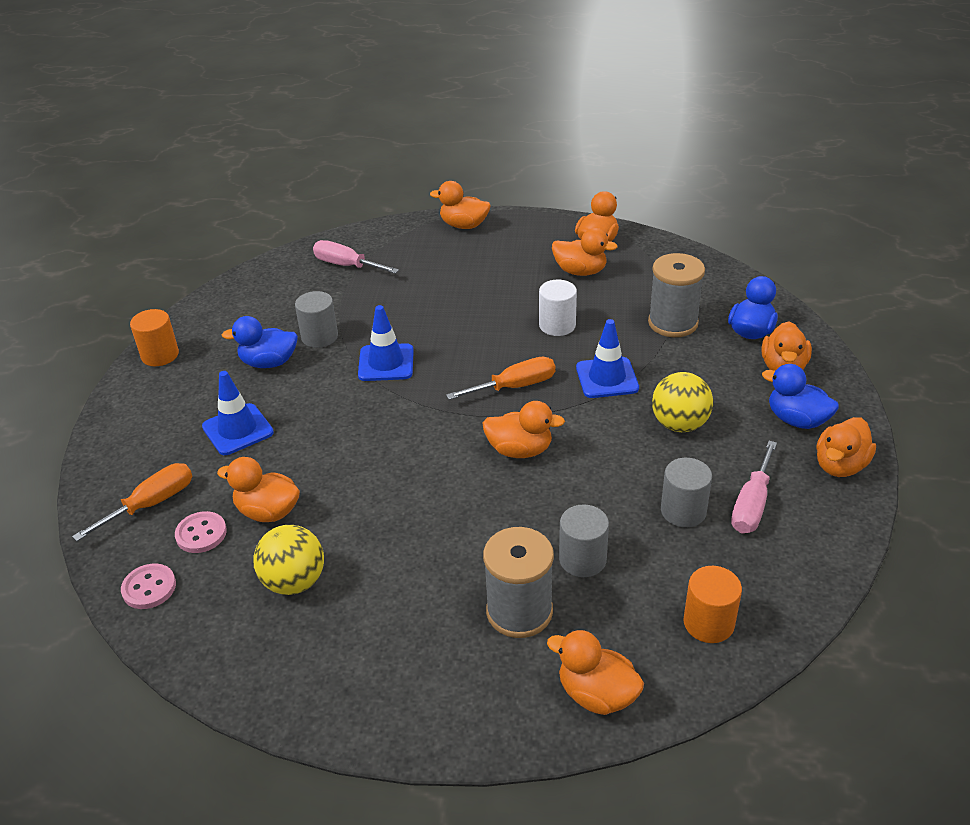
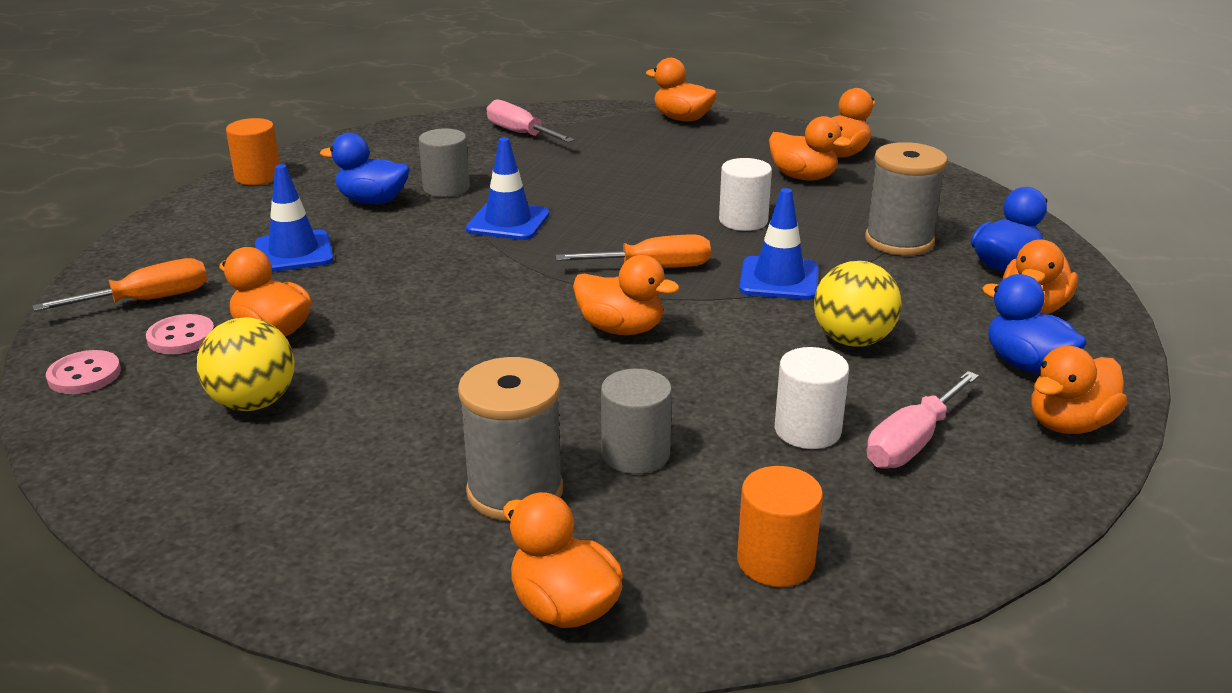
camera: 15 degrees right, 10 degrees down
grey cylinder [661,458,712,527] -> white cylinder [775,347,849,449]

